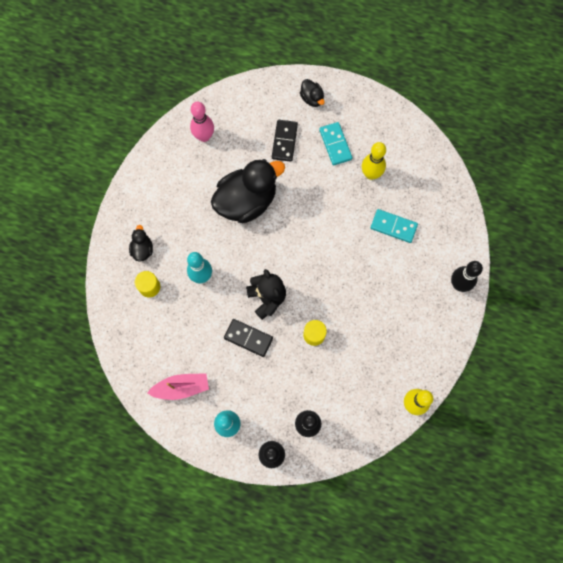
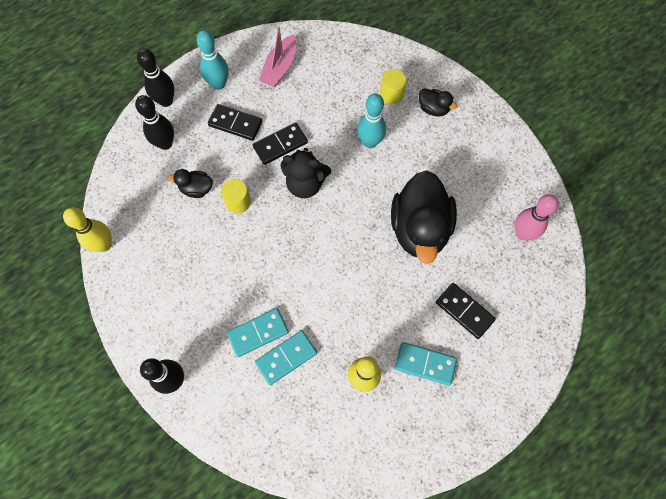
camera: 125 degrees right, 5 degrees down
black duck [300,79,325,107] -> black duck moved to [168,169,213,198]
none -> black domino [208,104,262,141]
none -> turquoise domino [227,308,289,357]

